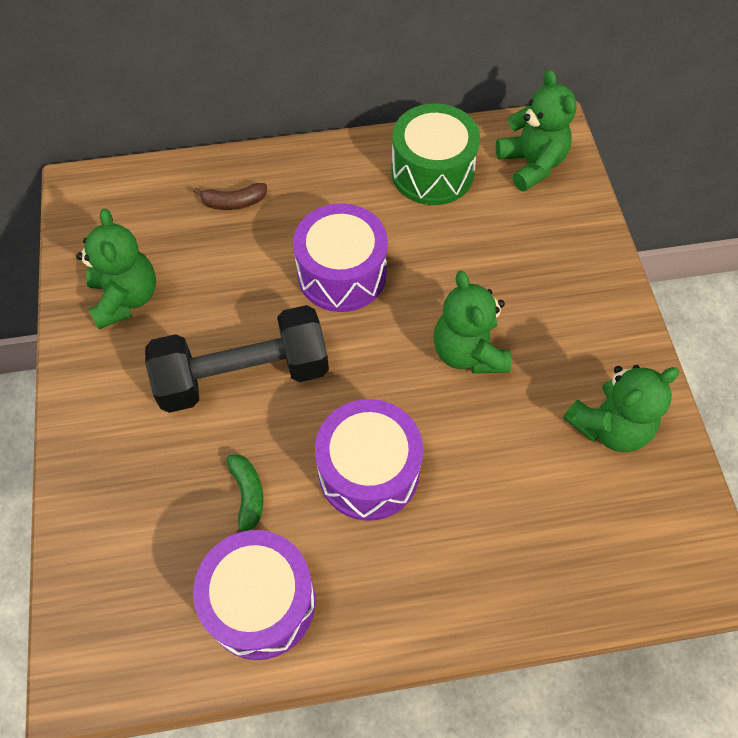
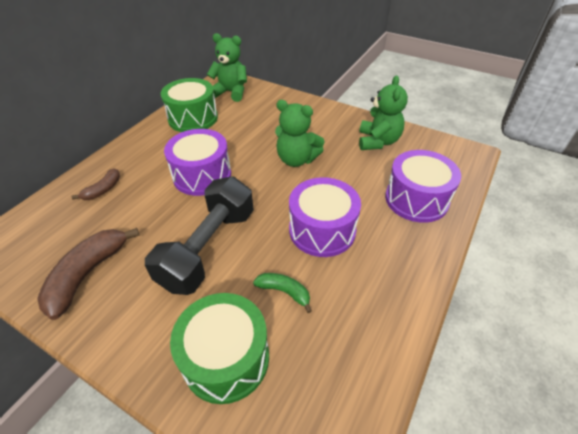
camera: 50 degrees left, 15 degrees down
green teddy bear [76,209,156,329] -> brown banana [37,228,140,320]
purple drum [193,530,315,660] -> purple drum moved to [385,150,461,223]
none -> green drum [170,293,269,404]

